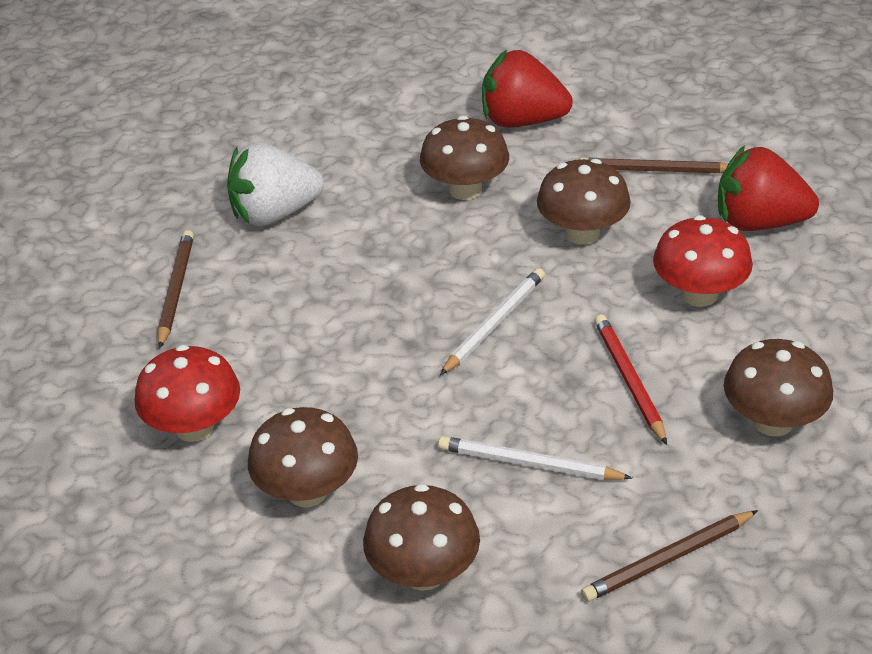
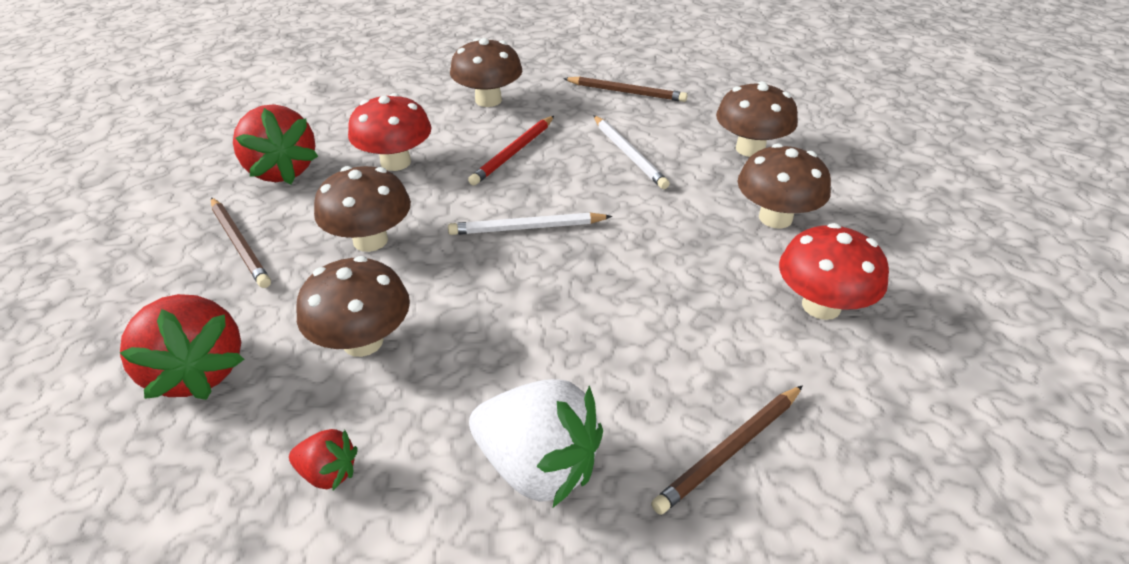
camera: 135 degrees left, 0 degrees up
none -> red strawberry [289,429,358,490]

